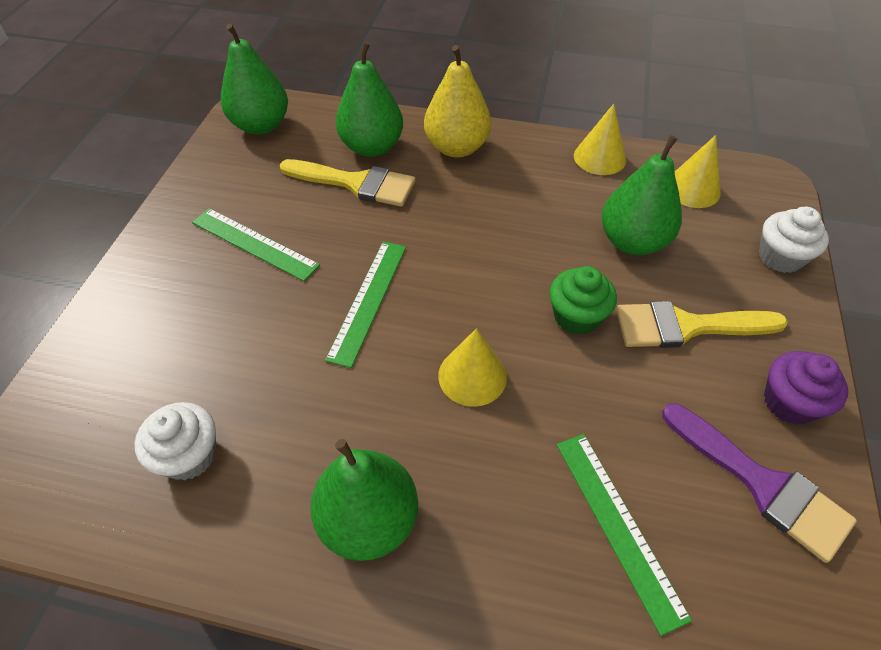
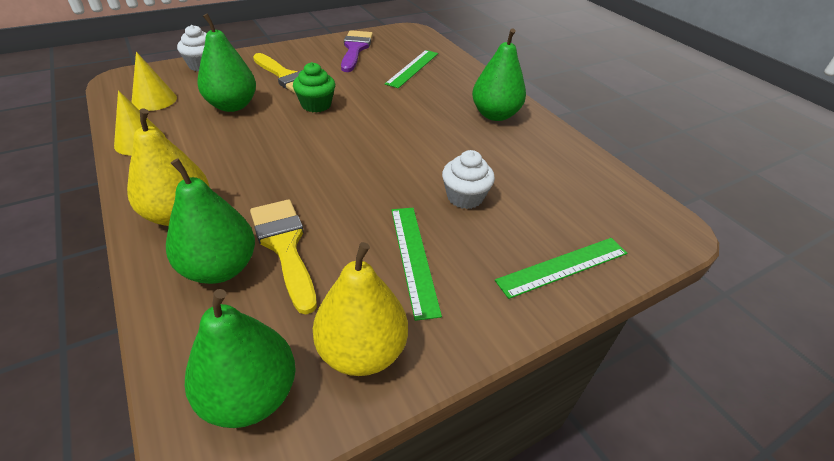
camera: 135 degrees left, 10 degrees down
white cupcake [134,402,216,480] -> white cupcake moved to [442,150,495,209]
green ruler [325,241,406,368] -> green ruler moved to [495,238,627,299]
yellow cone [438,328,507,407] -> none
purple cupcake [764,351,848,425] -> none
none -> yellow pear [313,242,408,376]

